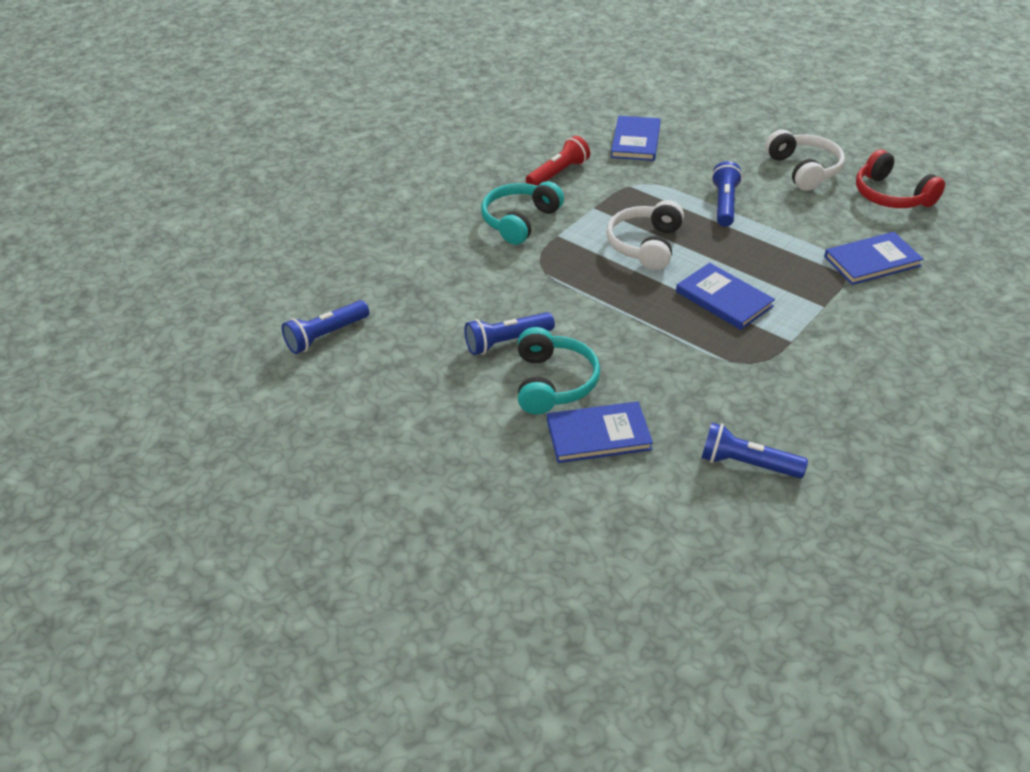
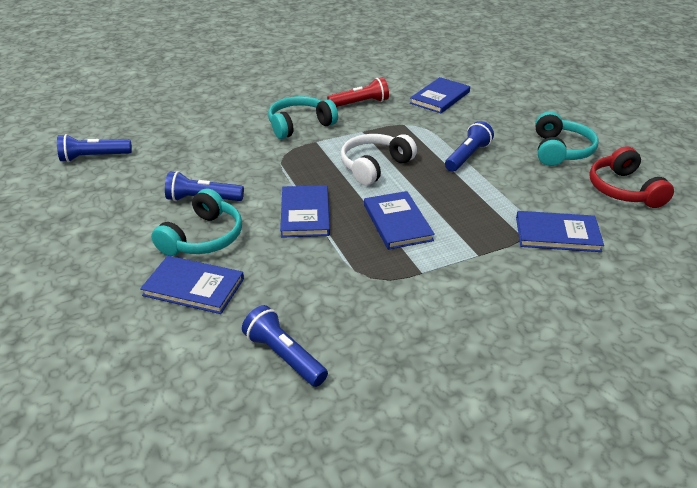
camera: 25 degrees right, 5 degrees down
white headphones [765,129,845,191] -> turquoise headphones [535,111,599,166]
none -> blue book [280,185,330,238]

